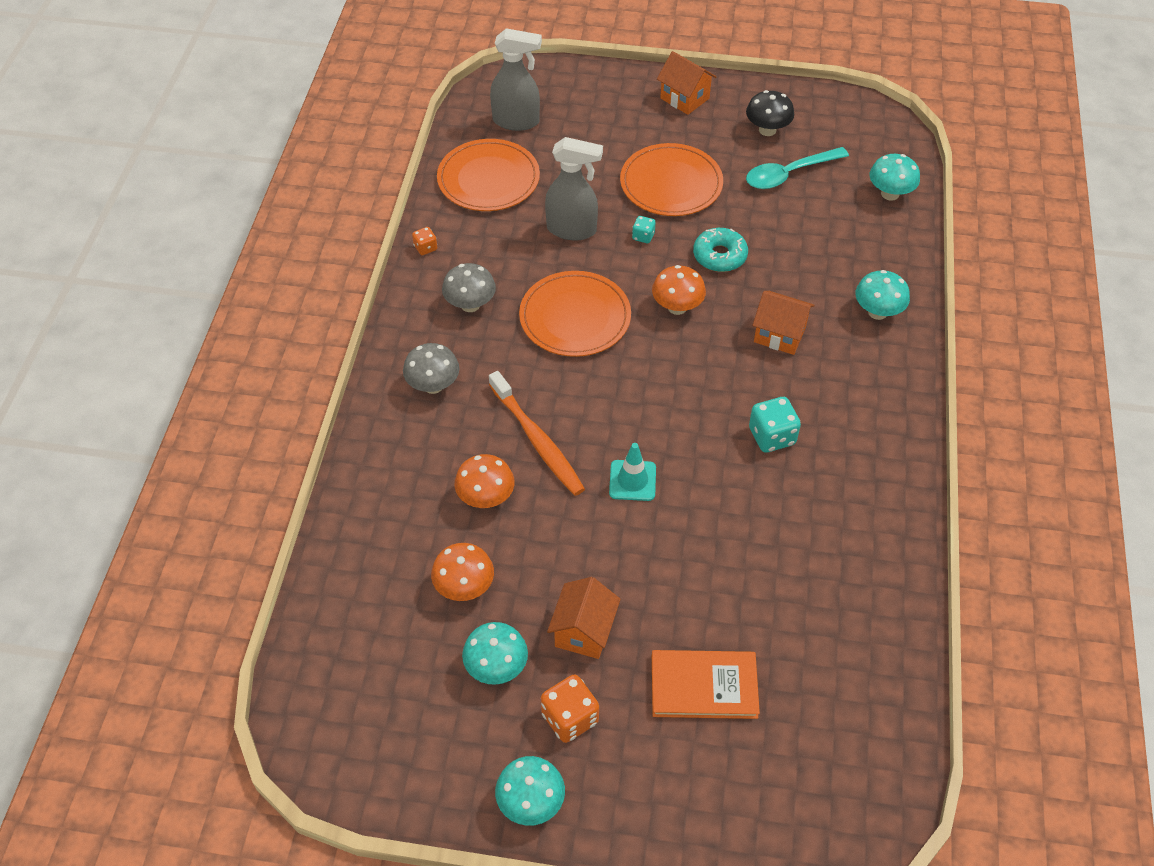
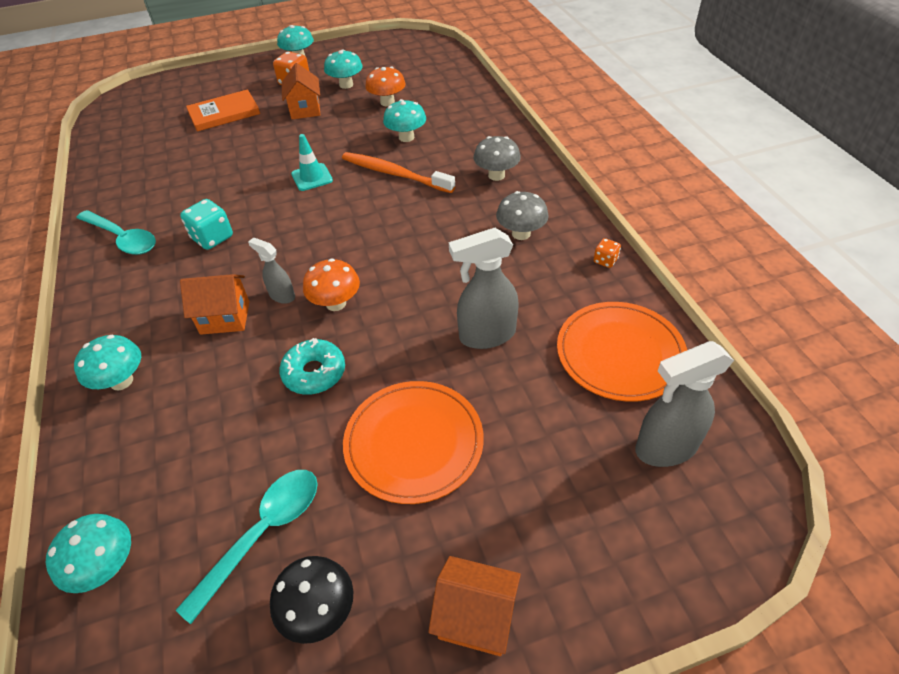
camera: 155 degrees right, 5 degrees down
orange mushroom [455,454,514,508] -> turquoise mushroom [383,99,426,142]
orange plate [519,271,631,357] -> none
turquoise dice [632,216,656,243] -> none
none -> turquoise spoon [77,210,156,255]
none -> grey spray bottle [248,237,295,304]

